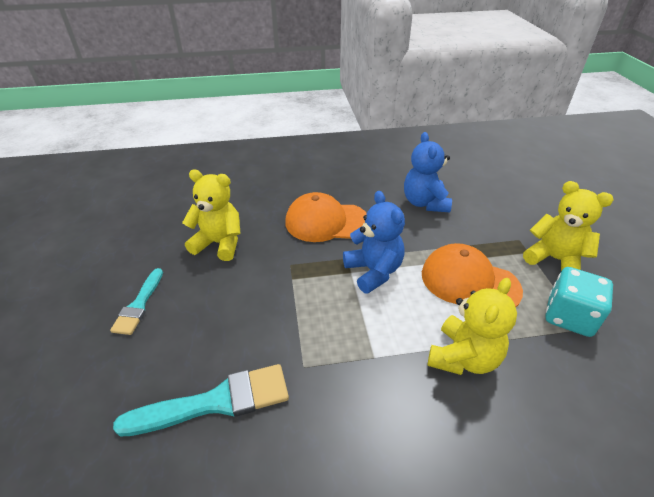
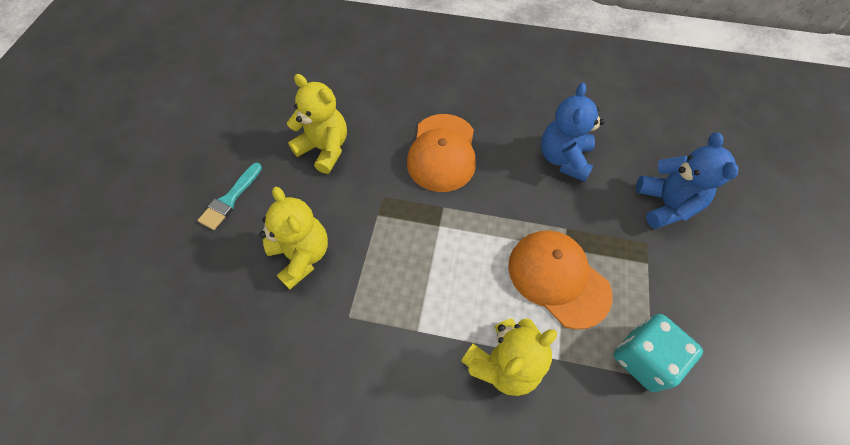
camera: 20 degrees right, 20 degrees up
turquoise brush [113,364,289,436] -> none
orange cap [285,192,367,242] -> orange cap turned 105 degrees counterclockwise [407,114,476,192]
blue teddy bear [343,191,405,294] -> blue teddy bear moved to [636,132,738,229]
yellow teddy bear [523,181,614,271] -> yellow teddy bear moved to [259,187,328,290]

